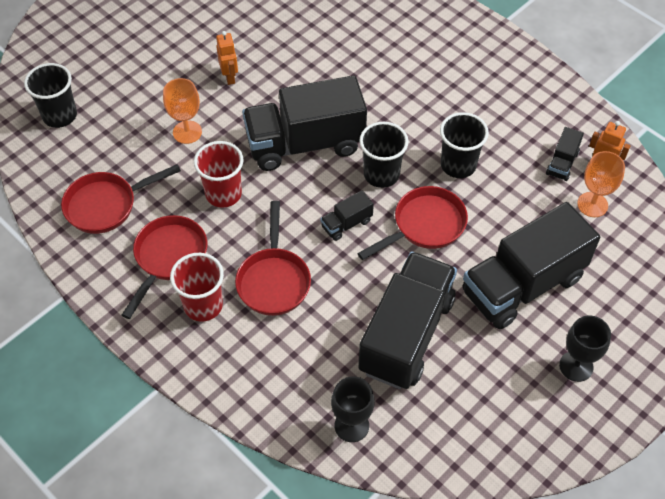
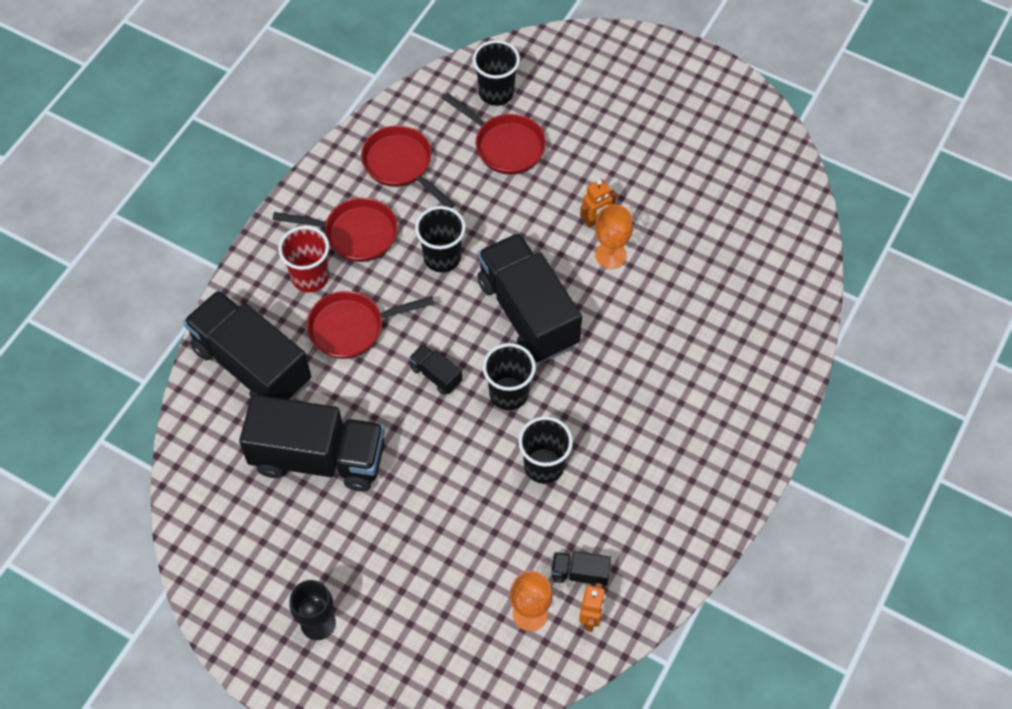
camera: 75 degrees right, 5 degrees up
orange goblet [163,78,202,144] -> orange goblet moved to [595,205,633,269]
red cup [194,141,244,208] -> black cup [415,206,466,273]
black goblet [331,376,375,442] -> none
red pan [357,186,468,260] -> red pan moved to [442,93,546,175]
black truck [462,202,600,329] -> black truck moved to [183,290,311,400]

